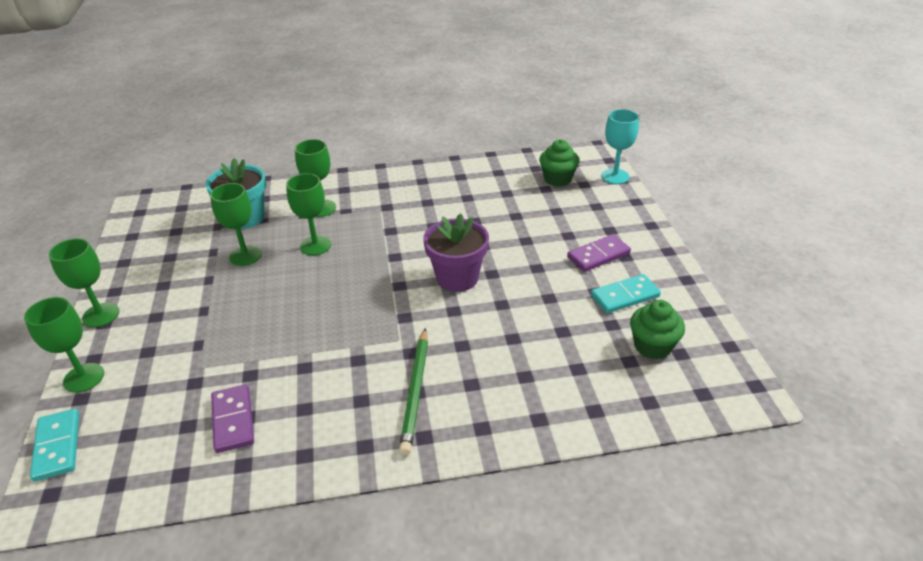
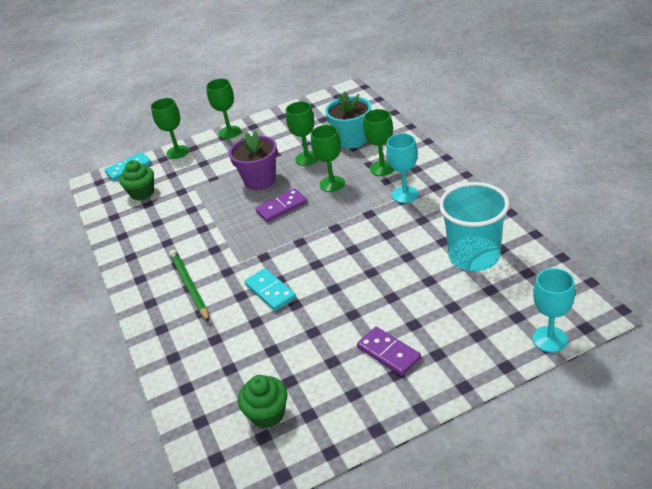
camera: 80 degrees right, 0 degrees up
purple domino [211,384,254,453] -> purple domino moved to [255,188,307,222]
green pencil [399,328,428,455] -> green pencil turned 75 degrees clockwise [169,249,209,322]
purple flower pot [423,214,489,292] -> purple flower pot moved to [229,131,277,190]
green cupcake [539,139,579,187] -> green cupcake moved to [119,160,154,201]
turquoise domino [591,274,661,313] -> turquoise domino moved to [244,268,296,311]
none -> turquoise goblet [386,133,419,203]
none -> turquoise cup [439,182,510,271]

